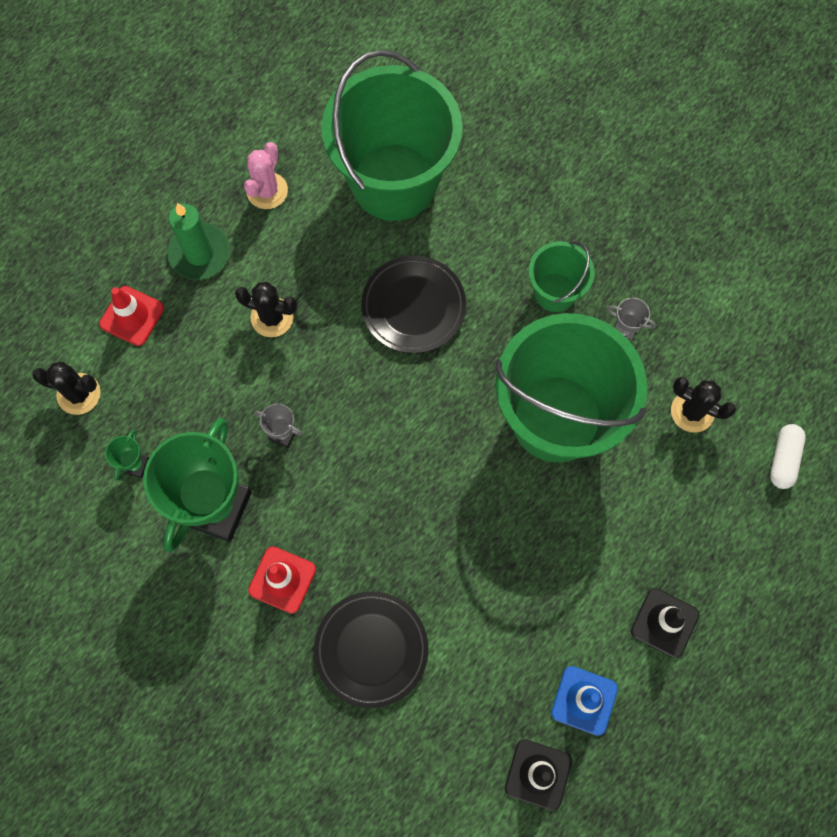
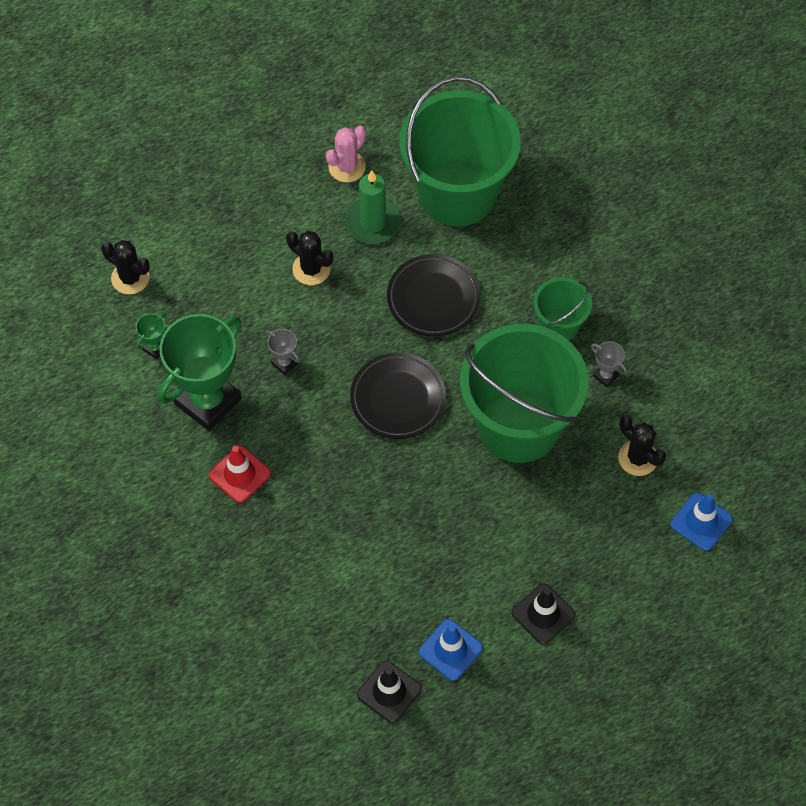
camera: 20 degrees right, 10 degrees down
red traffic cone [99,286,164,346] -> none
green candle [167,203,230,280] -> green candle moved to [345,170,401,244]
black plate [314,592,428,708] -> black plate moved to [350,352,446,439]
white capsule [770,424,806,489] -> blue traffic cone [671,493,733,551]

